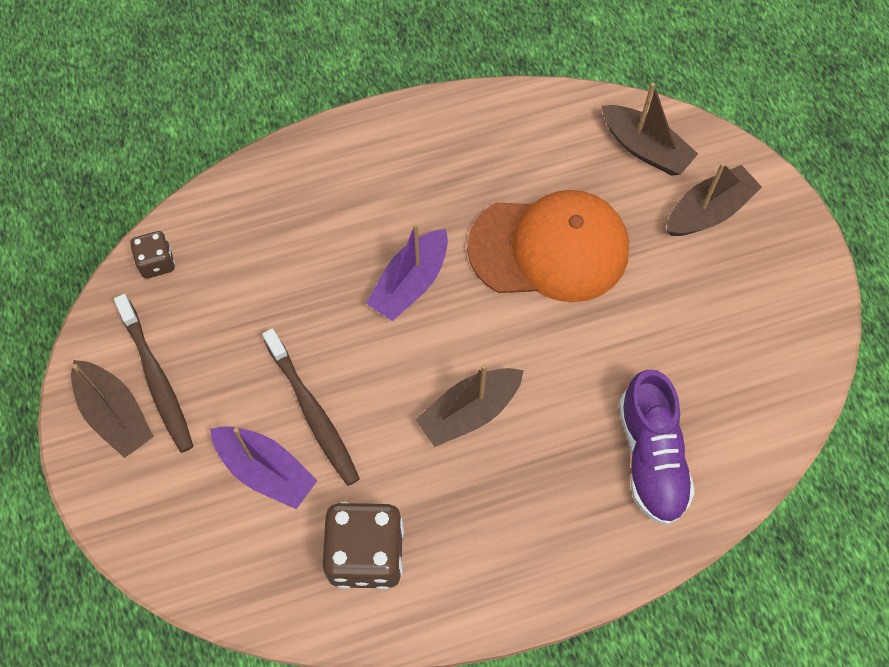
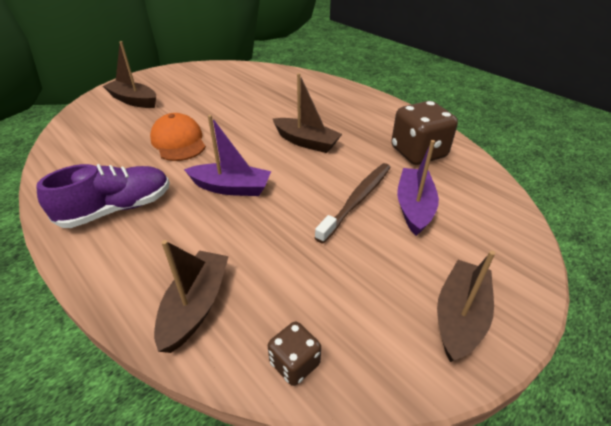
camera: 115 degrees left, 25 degrees down
brown toothbrush [114,294,194,453] -> none
orange cap [467,190,629,302] -> orange cap [150,113,206,161], size x0.64
brown boat [602,82,698,176] -> brown boat moved to [154,240,229,353]
purple shoe [619,369,695,525] -> purple shoe moved to [36,164,170,228]

